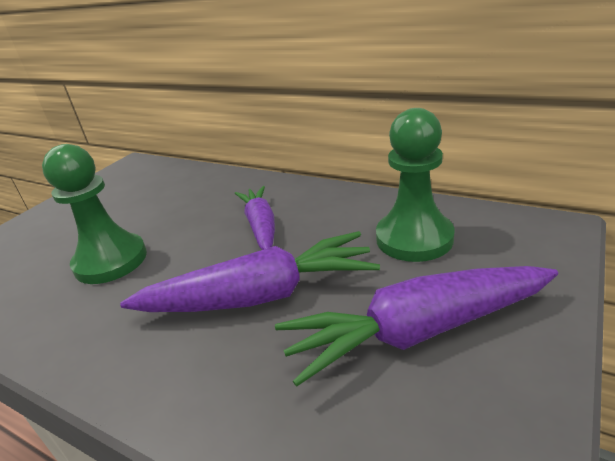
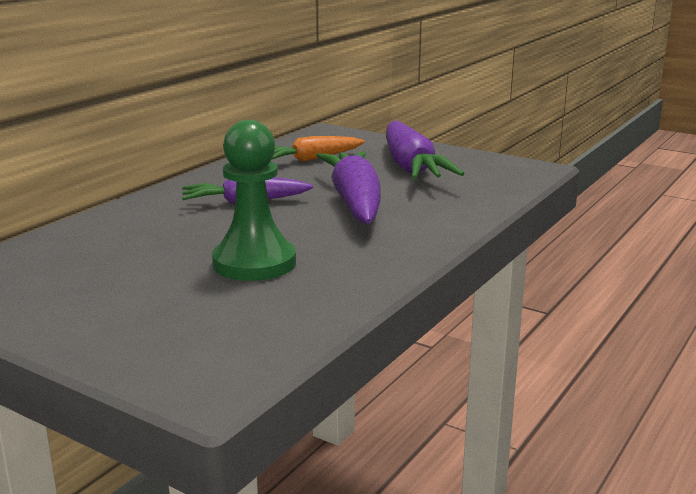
camera: 90 degrees left, 10 degrees down
green pawn [376,108,455,262] -> orange carrot [271,136,365,162]

